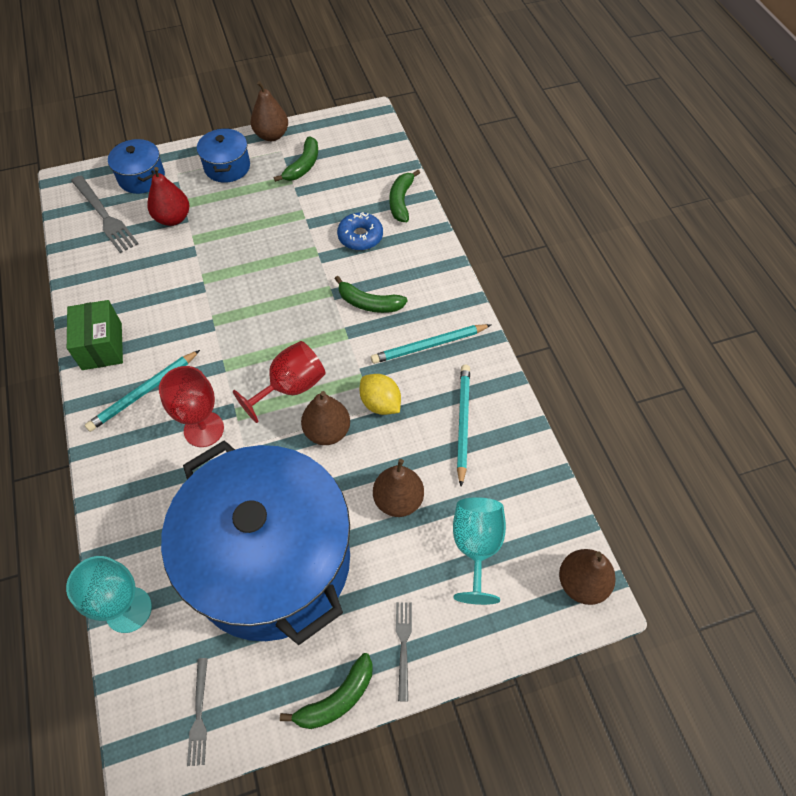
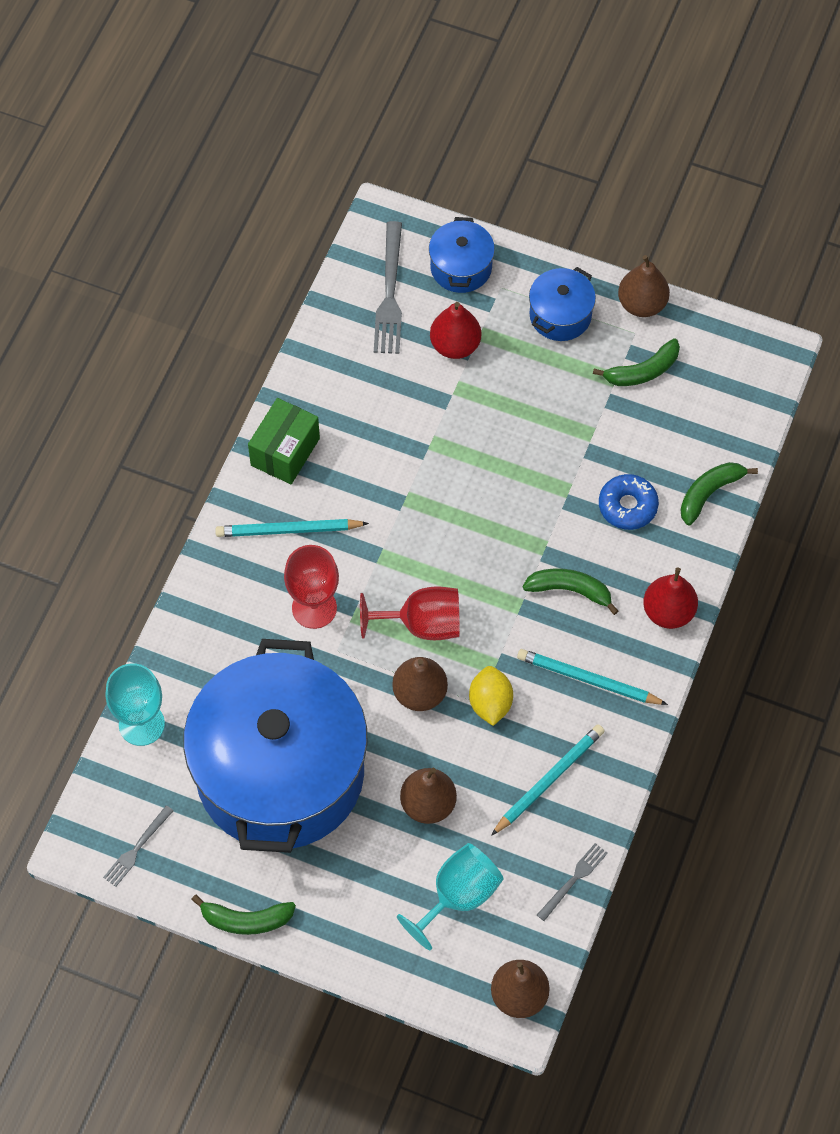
camera: 40 degrees right, 5 degrees up
green banana [335,276,408,313] -> green banana turned 135 degrees clockwise [523,569,618,615]
grey fork [396,602,412,701] -> grey fork moved to [537,843,608,921]
none -> red pear [643,567,698,629]

